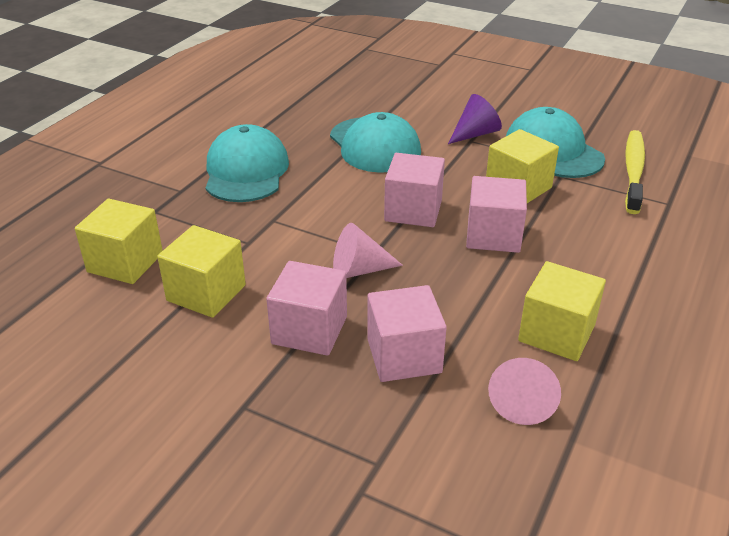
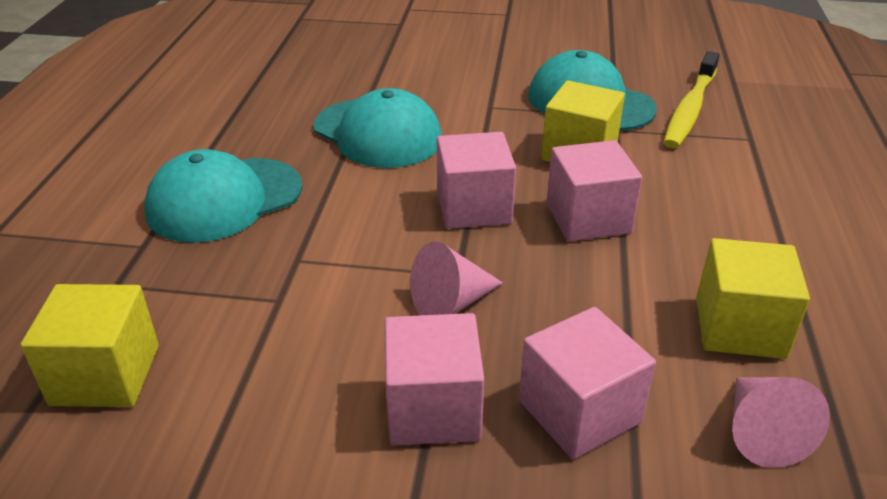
camera: 20 degrees left, 0 degrees up
yellow cube [157,225,246,318] -> none
turquoise cap [206,124,289,202] -> turquoise cap turned 105 degrees counterclockwise [144,149,302,243]
purple cone [448,94,502,144] -> none
yellow toothbrush [625,130,645,214] -> yellow toothbrush turned 150 degrees counterclockwise [663,51,720,148]

